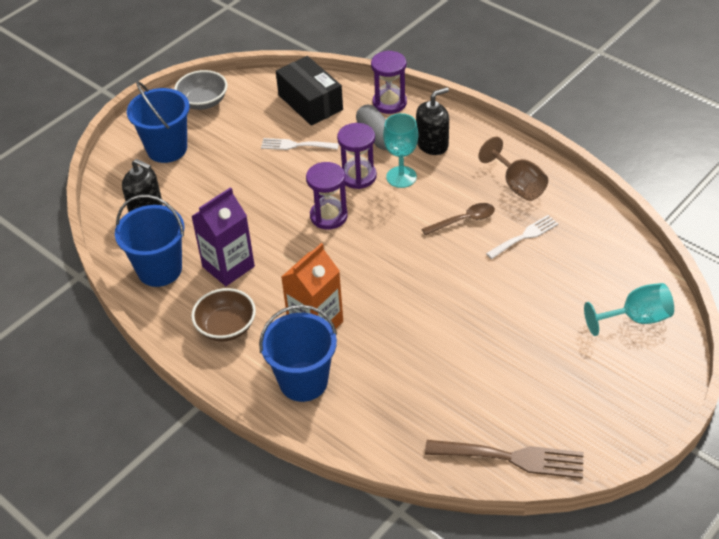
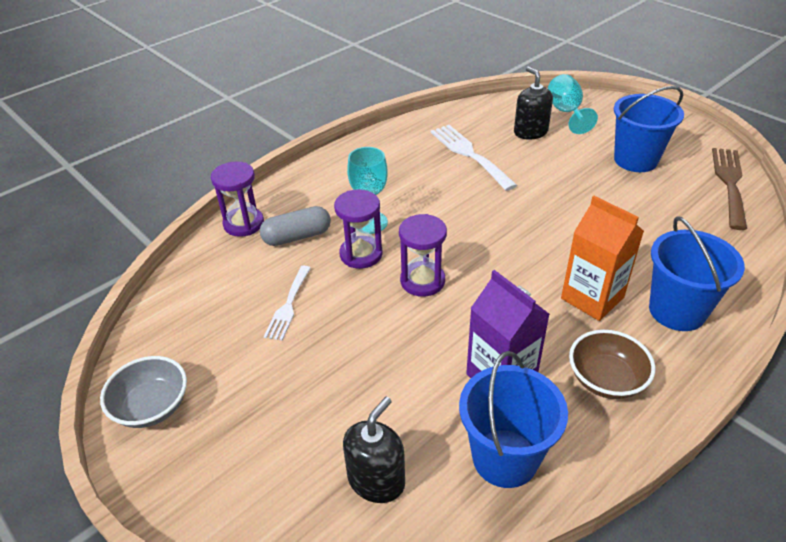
camera: 85 degrees left, 5 degrees down
blue bucket [127,81,190,163] -> blue bucket moved to [614,86,684,172]
black box [276,56,343,126] -> none
black soap dispenser [416,87,449,155] -> black soap dispenser moved to [514,67,553,140]
brown spoon [422,203,495,235] -> none
brown goblet [478,137,548,201] -> none
white fork [486,215,559,259] -> white fork [431,125,517,191], size x1.58

